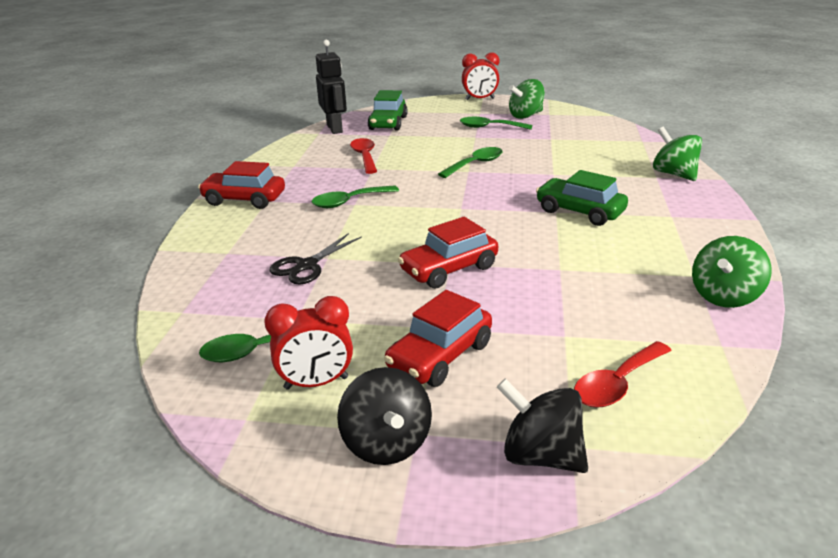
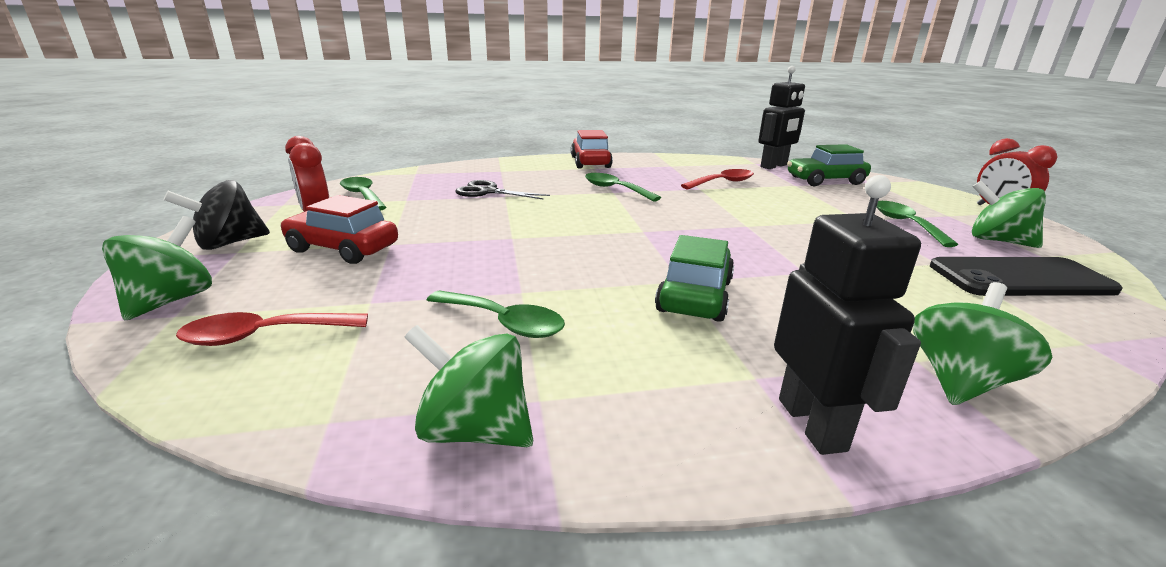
camera: 70 degrees right, 5 degrees down
red car [398,217,498,288] -> none
green spoon [438,147,503,178] -> green spoon moved to [427,290,565,338]
black spinning top [497,378,588,473] -> green spinning top [102,216,212,321]
red spoon [574,341,672,408] -> red spoon turned 45 degrees counterclockwise [176,312,368,346]
none -> black robot [774,175,921,455]
none -> black phone [930,257,1122,296]

